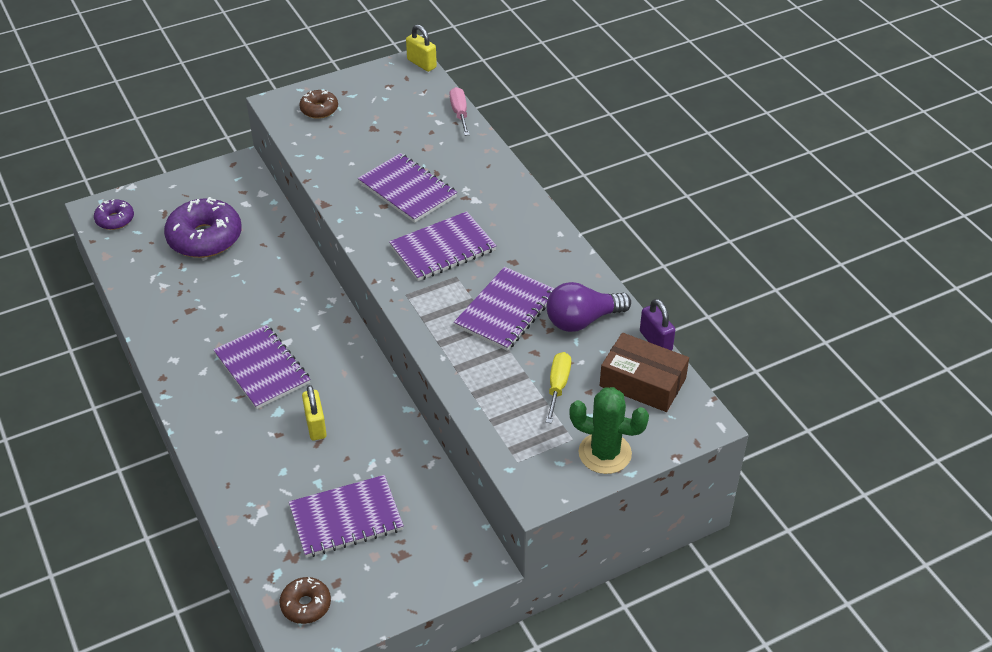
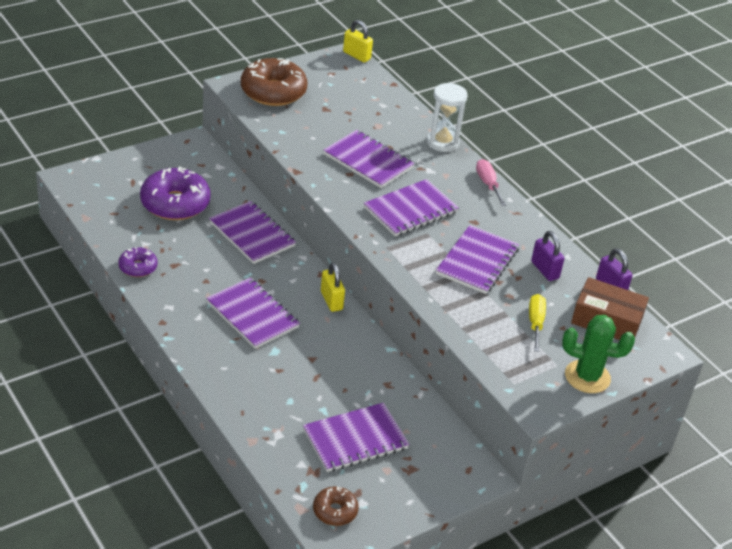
camera: 10 degrees left, 5 degrees down
purple donut [94,199,134,230] -> purple donut moved to [118,247,158,277]
brown donut [299,90,338,119] -> brown donut [241,58,307,106], size x1.91
yellow padlock [302,385,327,441] -> yellow padlock moved to [321,263,345,312]
pink screwdriver [450,87,469,136] -> pink screwdriver moved to [476,159,506,206]
purple light bulb [547,282,631,332] -> purple padlock [531,231,565,281]
none -> purple notebook [209,201,296,264]
none -> white hourglass [427,83,468,152]

